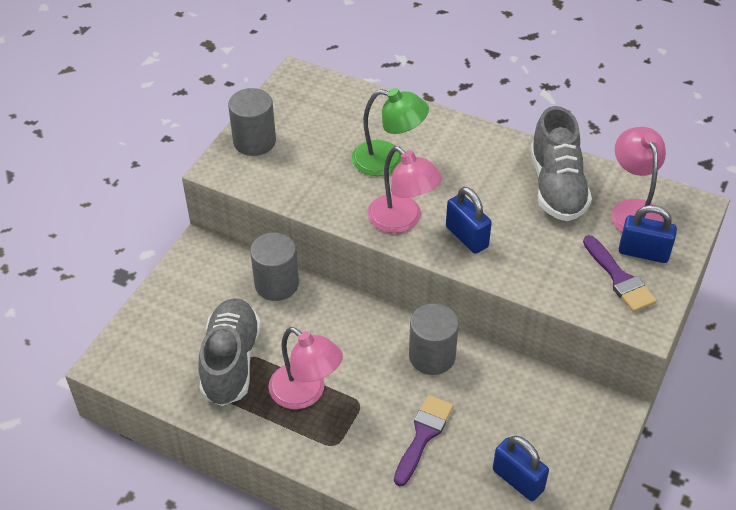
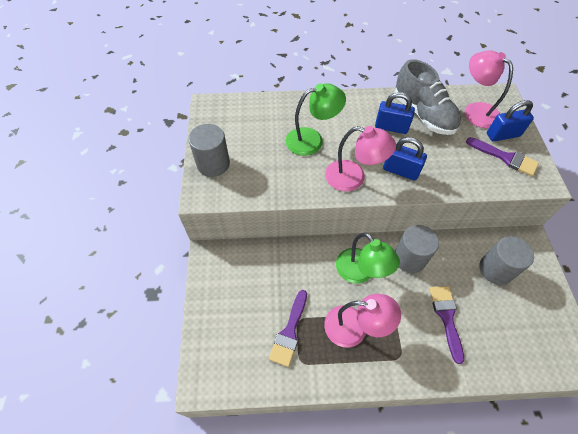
camera: 30 degrees left, 10 degrees up
grey shoe [198,298,261,406] -> purple brush [269,290,307,367]
grey cylinder [250,232,299,301] -> grey cylinder moved to [479,236,534,285]
blue padlock [493,436,549,501] -> blue padlock moved to [375,92,415,134]
none -> green lamp [336,233,400,284]

